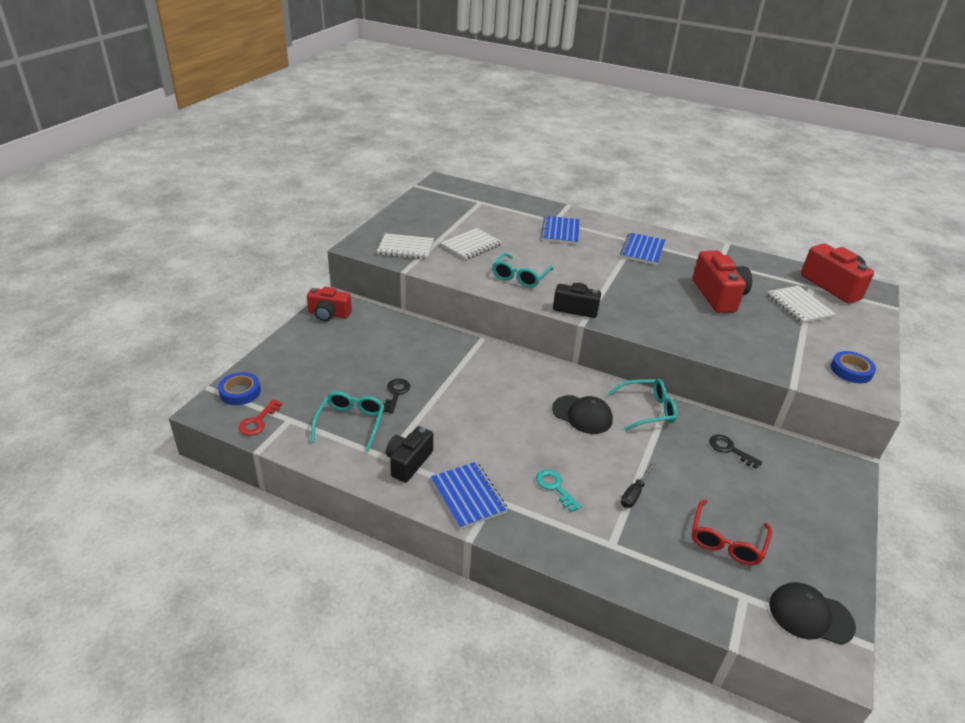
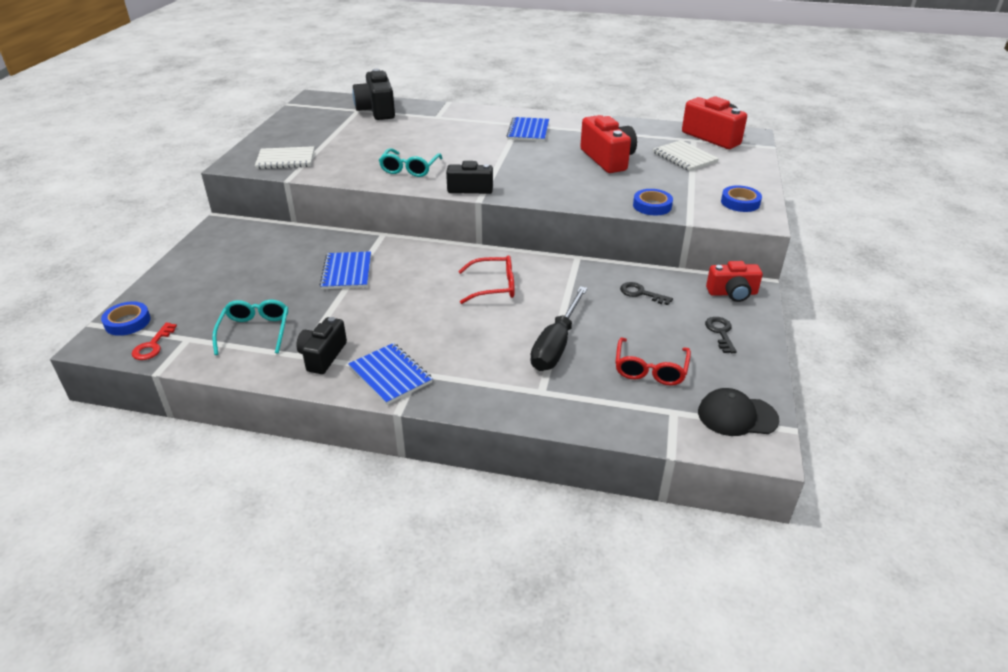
camera: 10 degrees left, 0 degrees up
red camera [307,287,352,321] -> red camera moved to [706,261,763,302]
black key [383,379,410,414] -> black key moved to [705,317,737,353]
white notebook [441,228,502,260] -> none
turquoise key [536,469,582,512] -> none
blue notebook [541,216,580,244] -> blue notebook moved to [320,251,371,289]
black cap [552,395,613,434] -> red glasses [458,255,514,304]
turquoise glasses [608,379,677,431] -> none
black screwdriver [621,462,656,508] -> black screwdriver [530,286,588,371], size x1.98
none -> black camera [353,69,395,120]
none -> blue tape [633,189,673,215]

